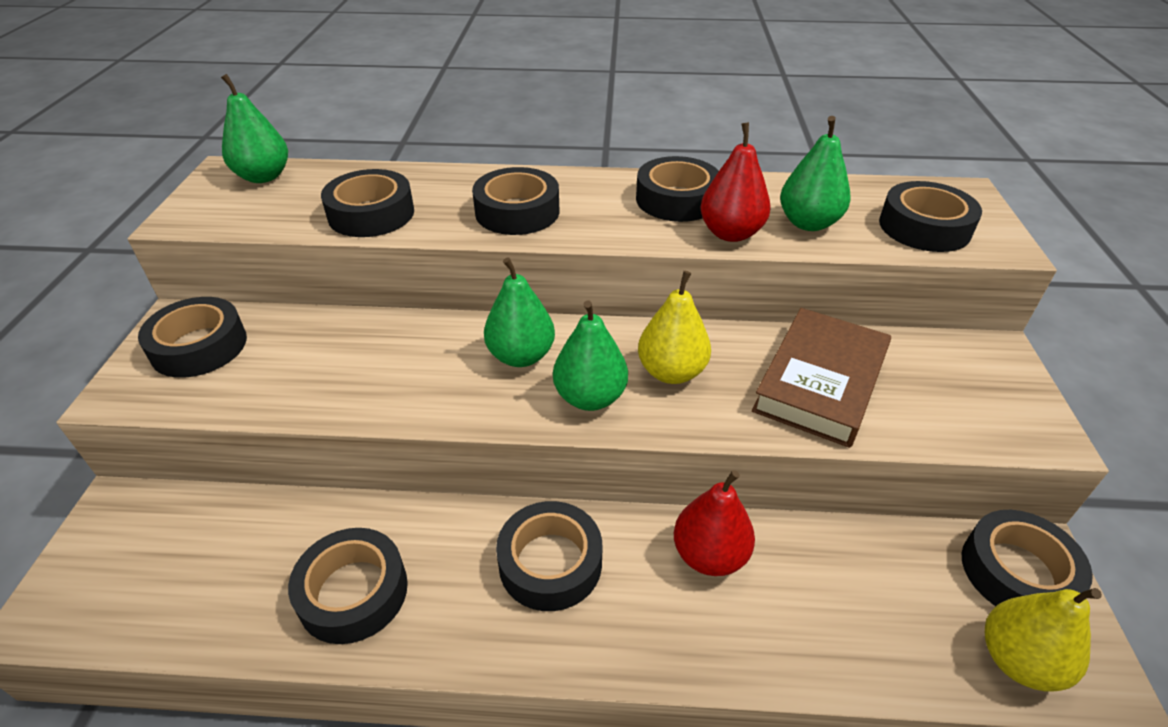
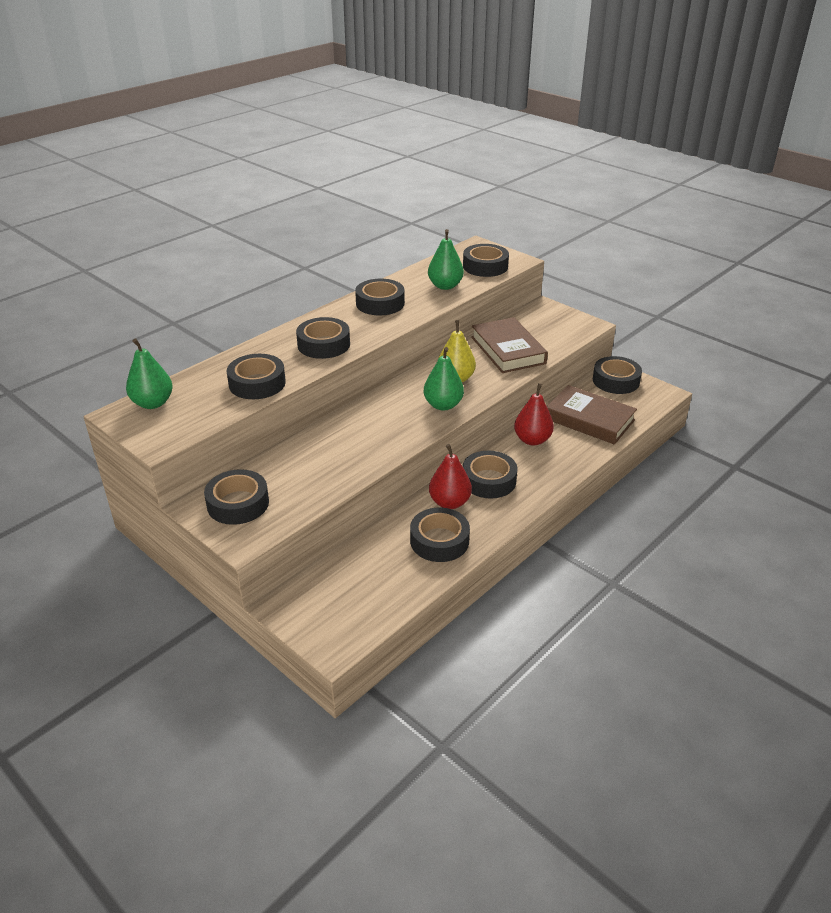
camera: 50 degrees left, 5 degrees down
green pear [484,257,555,367] -> none
red pear [700,122,771,242] -> red pear moved to [429,444,472,509]
yellow pear [985,588,1102,691] -> none
none -> brown book [547,385,637,445]

